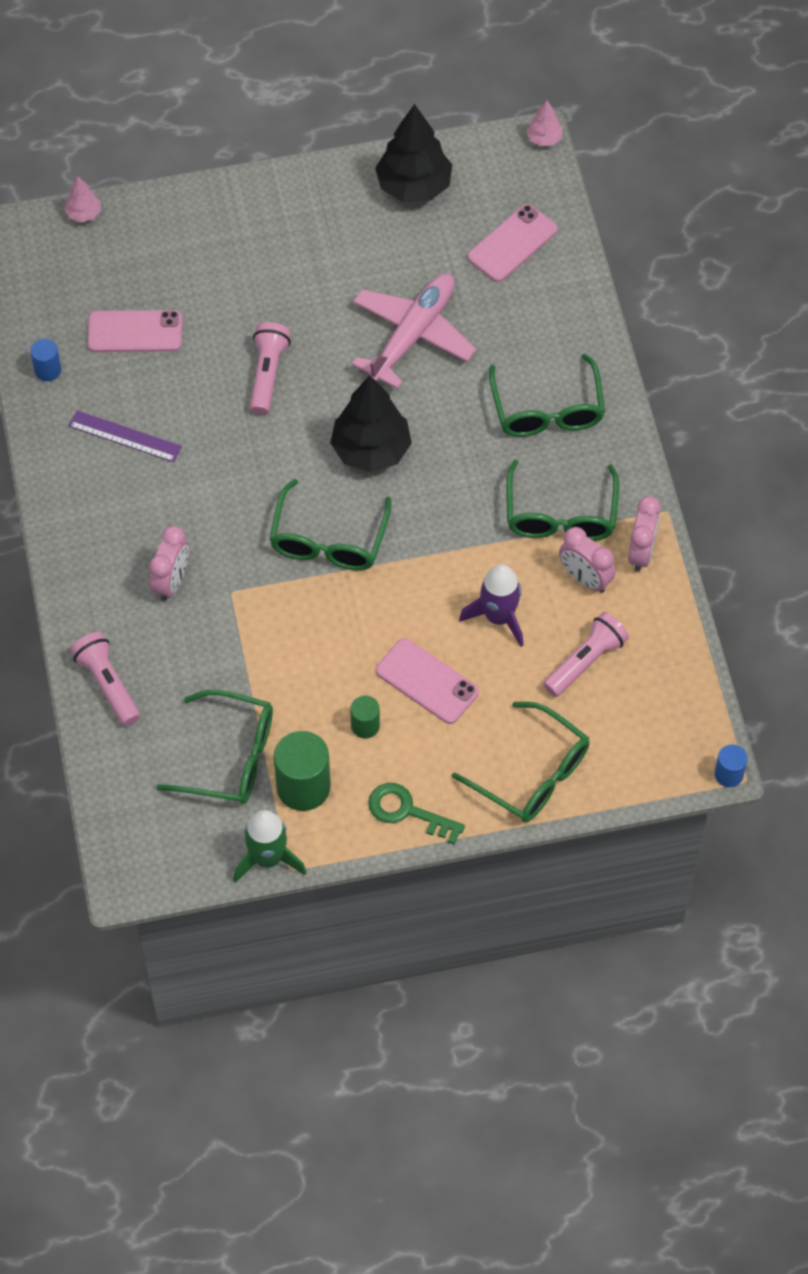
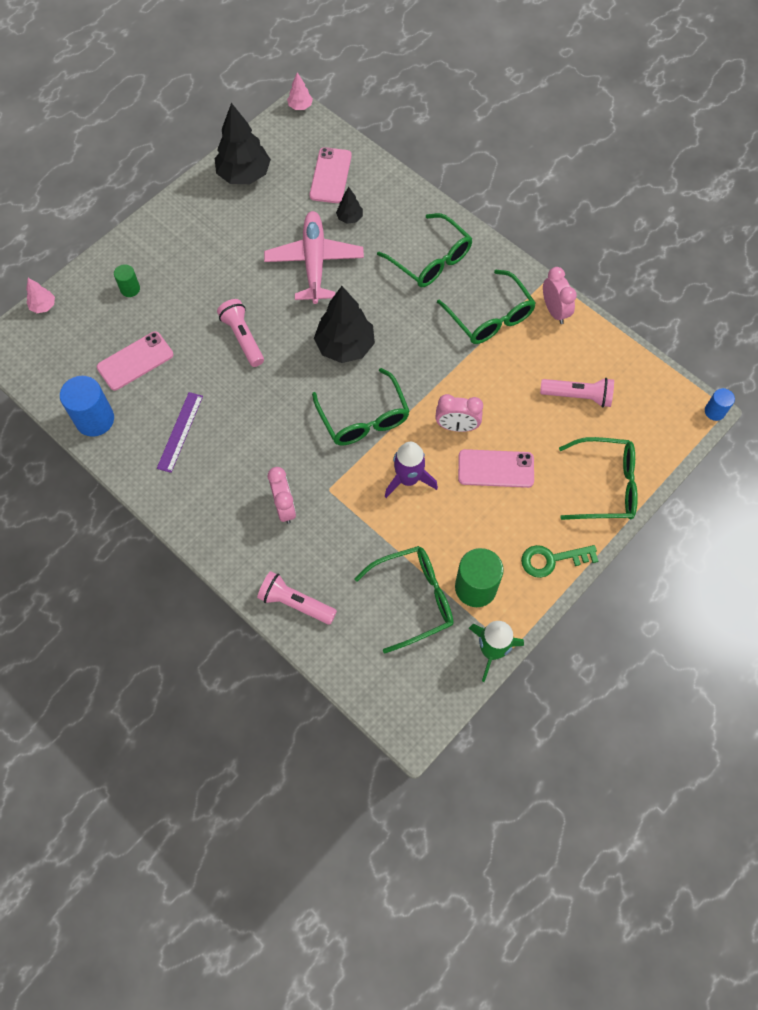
camera: 35 degrees left, 5 degrees up
blue cylinder [30,339,61,381] -> blue cylinder [60,376,114,437], size x1.85
purple ruler [69,410,182,462] -> purple ruler turned 60 degrees counterclockwise [157,392,203,473]
green cylinder [350,696,380,738] -> green cylinder moved to [114,264,140,297]
purple rocket [459,564,523,647] -> purple rocket moved to [385,442,438,498]
pink flashlight [543,612,629,697] -> pink flashlight turned 90 degrees clockwise [540,378,614,407]
pink clock [559,527,616,593] -> pink clock moved to [435,394,483,432]
none -> black tree [336,187,363,224]

